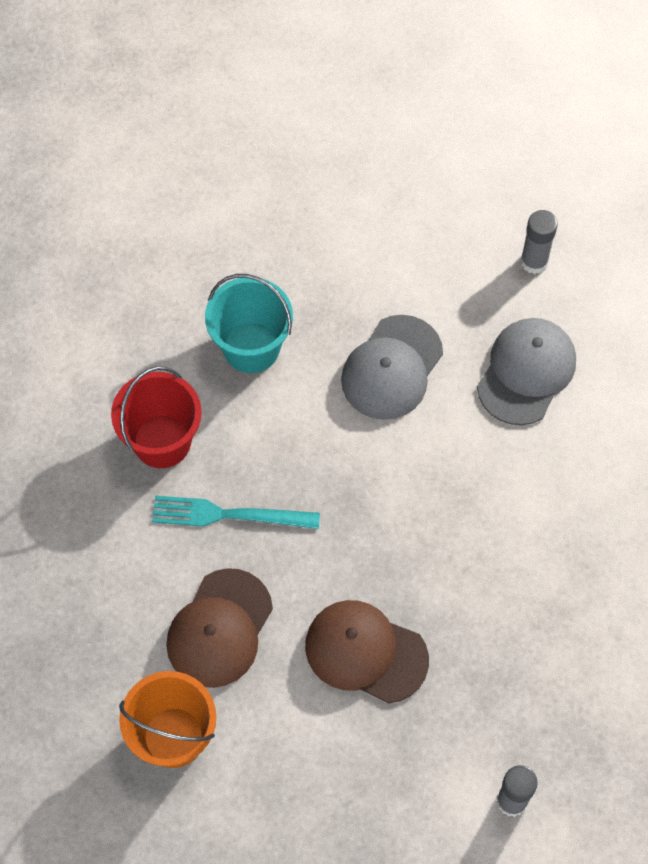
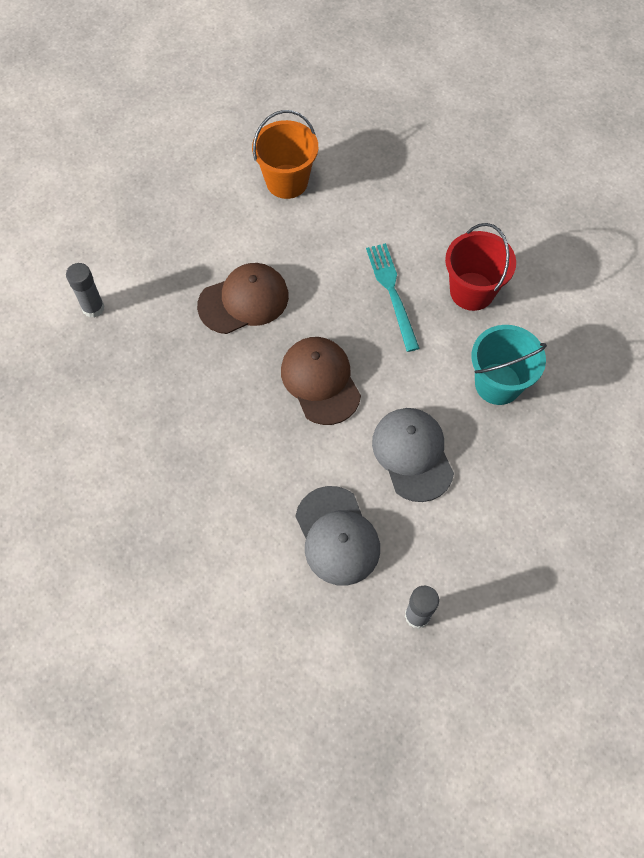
camera: 130 degrees right, 0 degrees up
turquoise fork [152,495,320,529] -> turquoise fork turned 60 degrees counterclockwise [366,243,420,352]
brown cap [166,568,273,688] -> brown cap moved to [281,337,361,425]

